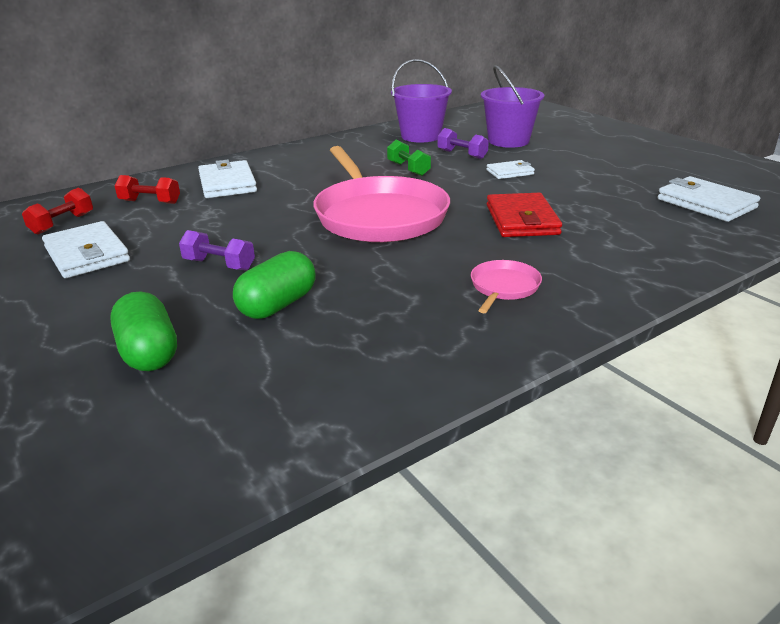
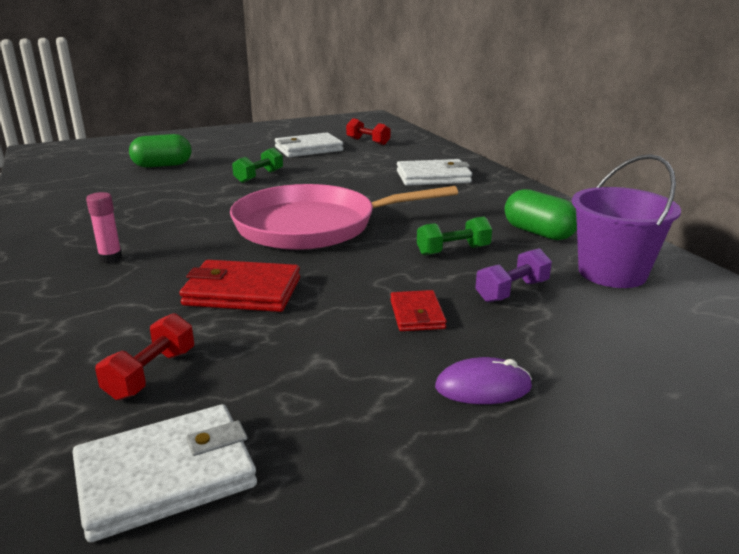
camera: 100 degrees right, 5 degrees down
red dumbbell [115,175,180,204] -> red dumbbell moved to [95,313,194,400]
purple dumbbell [179,230,255,271] -> green dumbbell [232,147,283,183]
green capsule [233,251,316,319] -> green capsule moved to [505,189,577,240]
pink pan [471,260,542,314] -> pink glue stick [86,192,122,263]
purple bucket [481,65,544,148] -> none
white wallet [486,160,535,179] -> red wallet [390,290,447,331]
none -> purple mouse [435,357,532,404]

